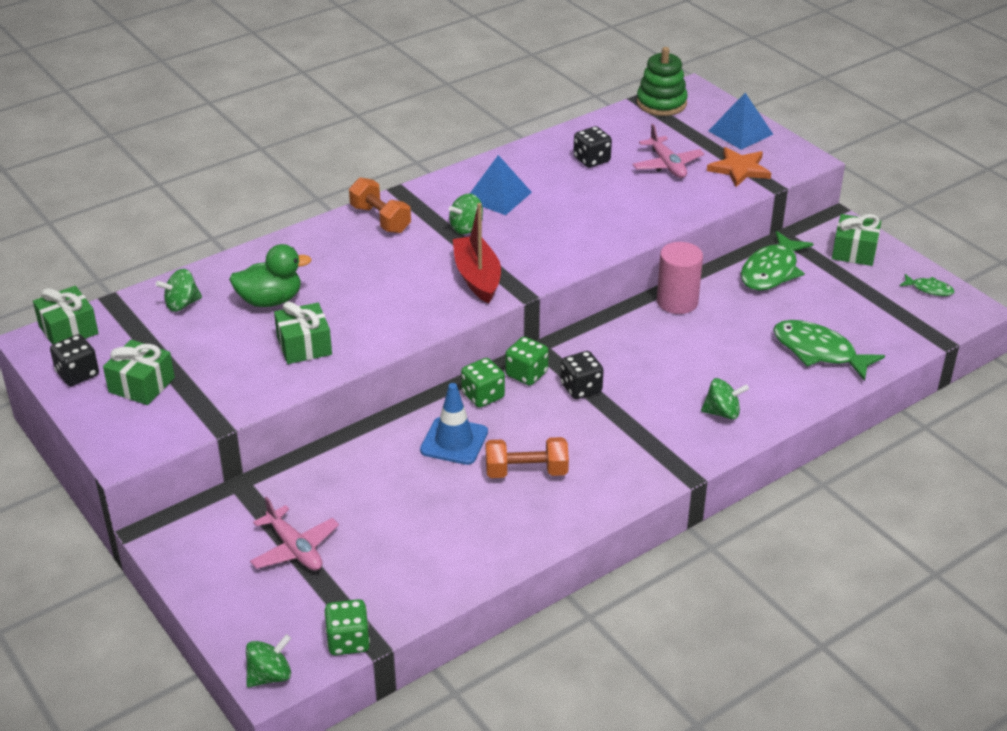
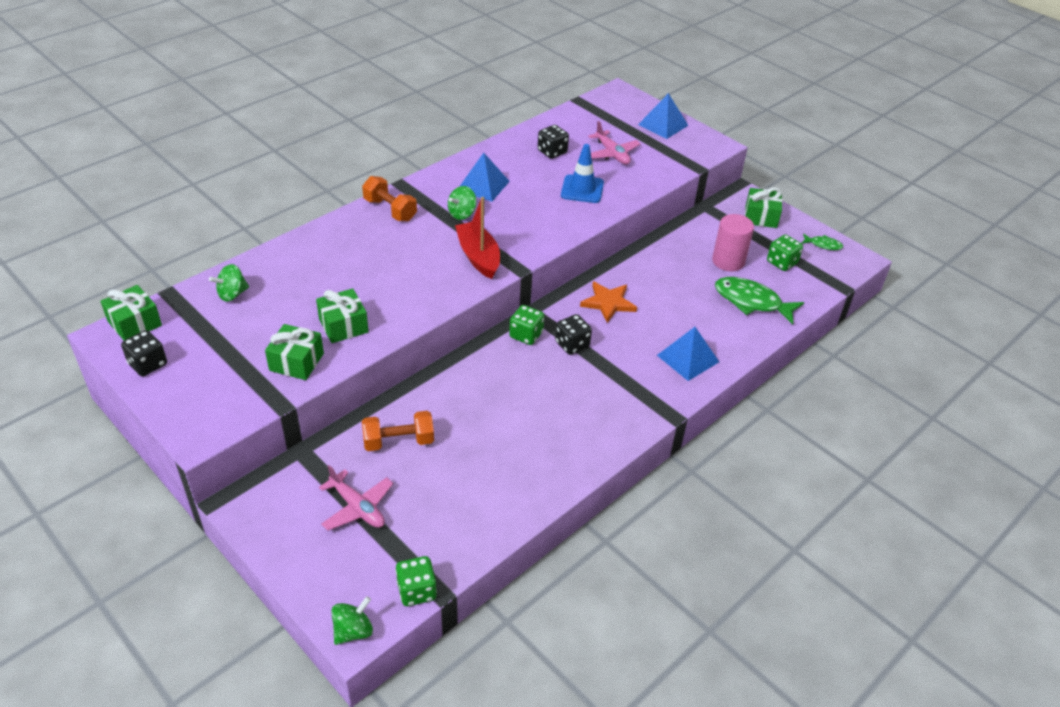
camera: 10 degrees left, 5 degrees up
green gift [103,340,175,405] -> green gift moved to [265,324,324,380]
green duck [229,244,312,307] -> none
blue traffic cone [420,383,488,465] -> blue traffic cone moved to [561,144,604,203]
green dice [461,358,505,408] -> green dice moved to [767,234,803,271]
orange dumbbell [486,437,569,478] -> orange dumbbell moved to [362,411,434,451]
green stacking toy [637,47,688,116] -> none
pink cylinder [657,242,703,314] -> pink cylinder moved to [712,214,754,271]
green spinning top [701,378,749,420] -> blue pyramid [657,327,719,381]
orange star [707,147,771,187] -> orange star moved to [580,282,637,323]
green fish [741,231,813,291] -> none

